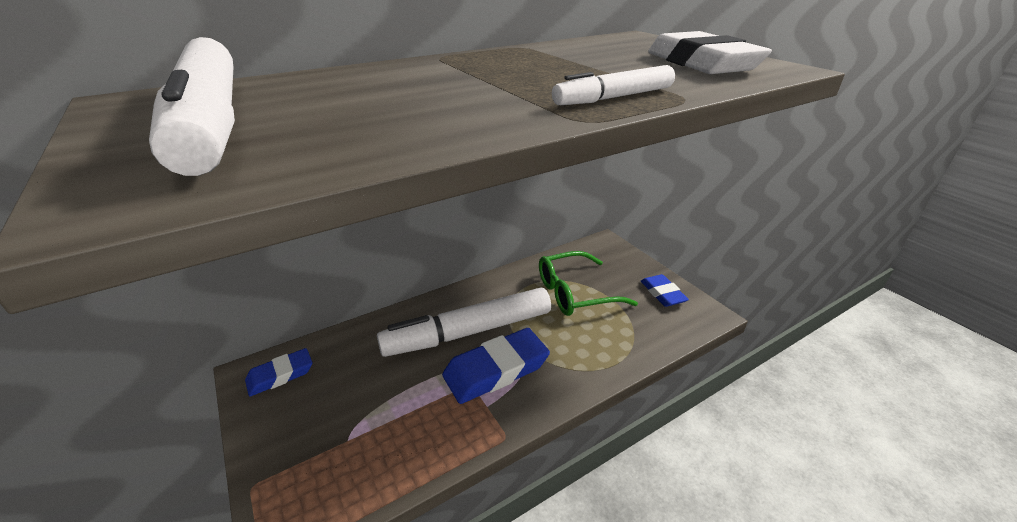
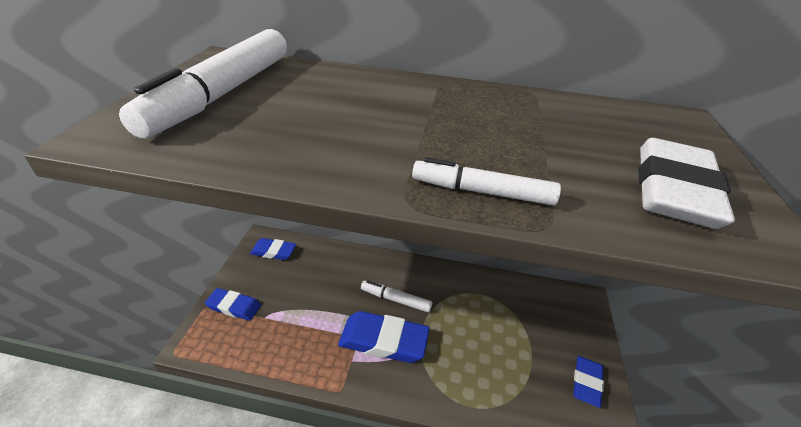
camera: 40 degrees right, 5 degrees up
white marker [377,288,551,357] -> white marker [361,280,432,313], size x0.50
green glasses [539,251,638,316] -> none
none -> blue eraser [205,288,261,321]

